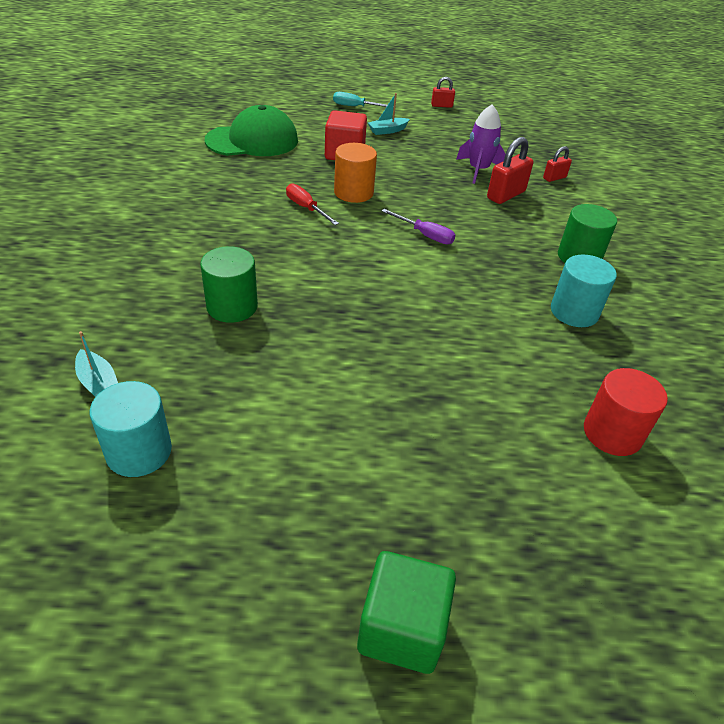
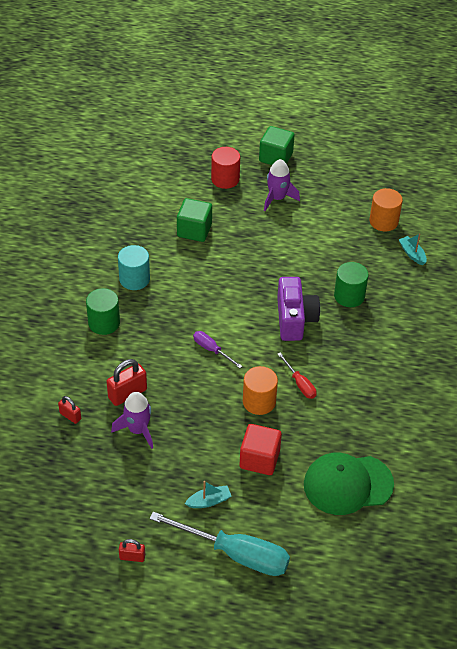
camera: 170 degrees left, 5 degrees up
turquoise cylinder [89,381,172,477] -> orange cylinder [369,188,403,231]
turquoise screwdriver [333,92,394,108] -> turquoise screwdriver [149,512,290,576], size x2.06
red padlock [543,146,572,182] -> red padlock turned 60 degrees clockwise [58,396,81,424]
red cylinder [584,368,668,456] -> red cylinder moved to [211,147,240,189]
none -> green cube [177,198,212,242]
none -> purple rocket [264,159,300,211]
none -> purple camera [277,277,320,341]

